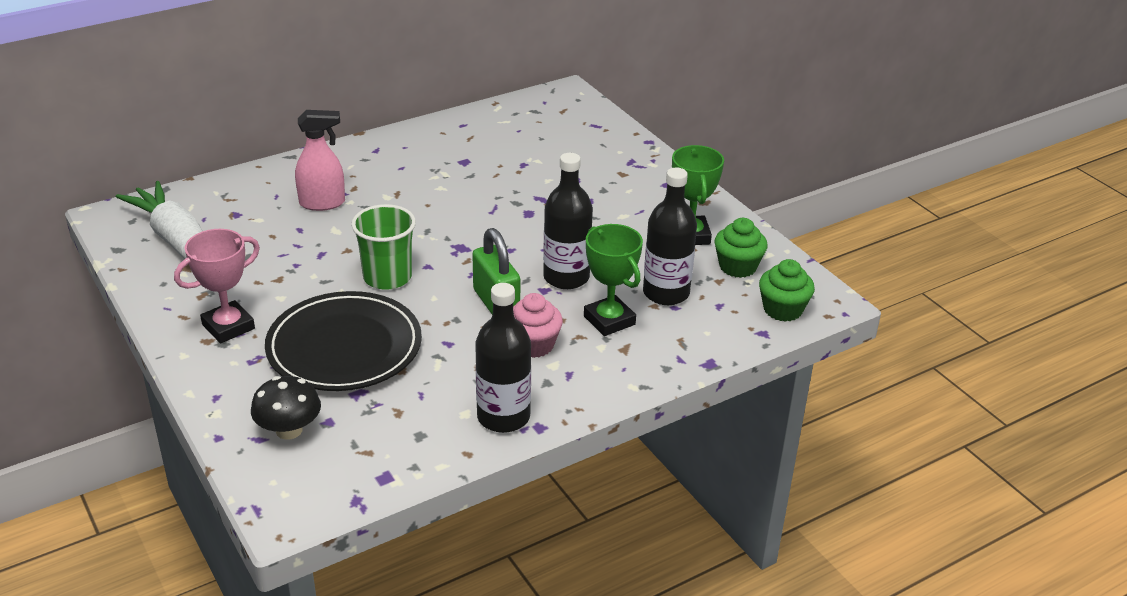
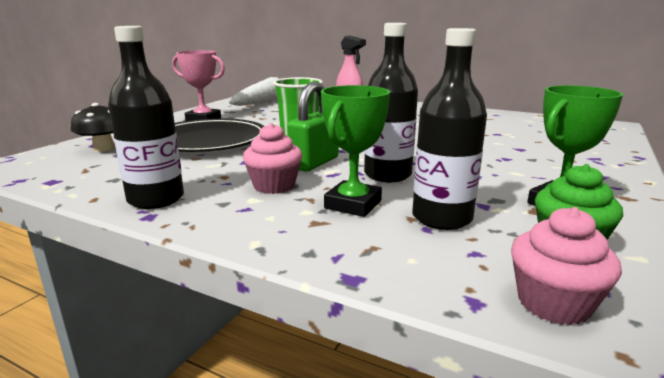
camera: 60 degrees right, 15 degrees down
green cupcake [759,259,815,322] -> pink cupcake [511,207,622,325]

